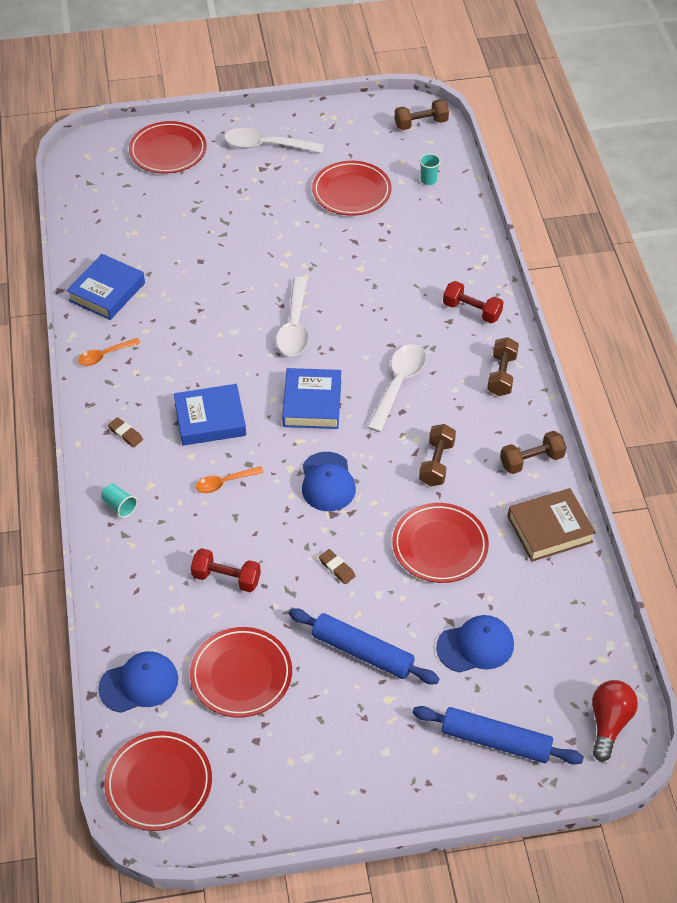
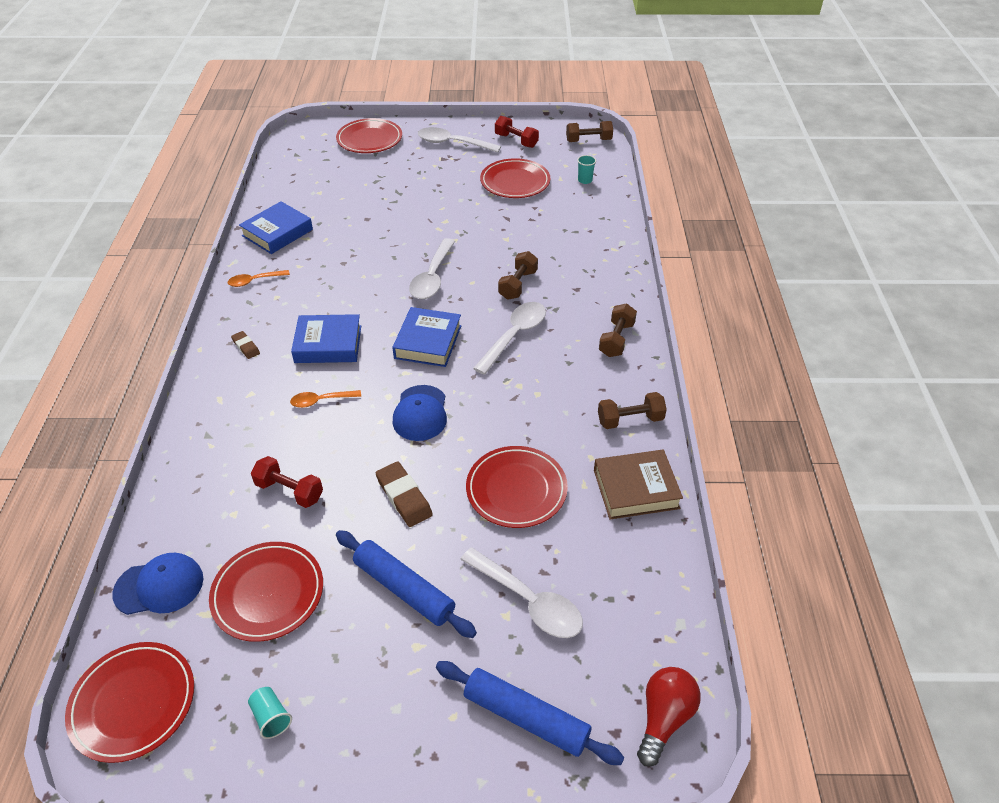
camera: 10 degrees right, 5 degrees down
turquoise cup [101,484,138,518] -> turquoise cup moved to [248,687,292,739]
brown eraser [319,549,355,584] -> brown eraser [376,461,433,527], size x1.72
brown dumbbell [419,424,456,486] -> brown dumbbell moved to [498,251,538,300]
blue cap [436,615,514,673] -> white spoon [460,547,583,638]
red dumbbell [443,281,503,323] -> red dumbbell moved to [495,116,539,148]

